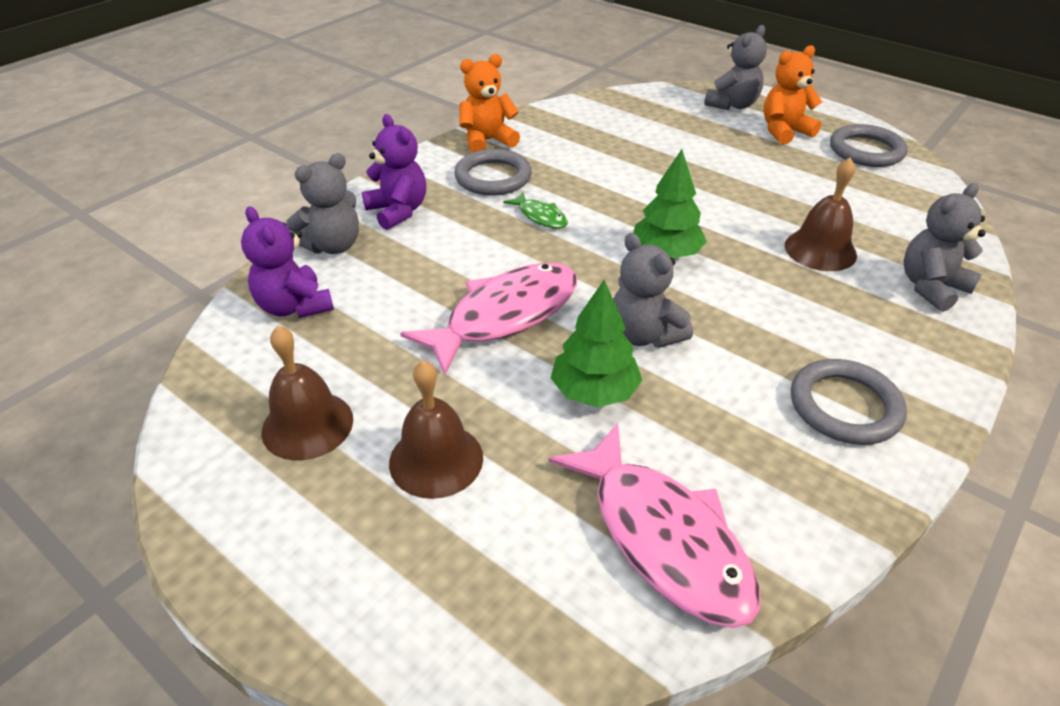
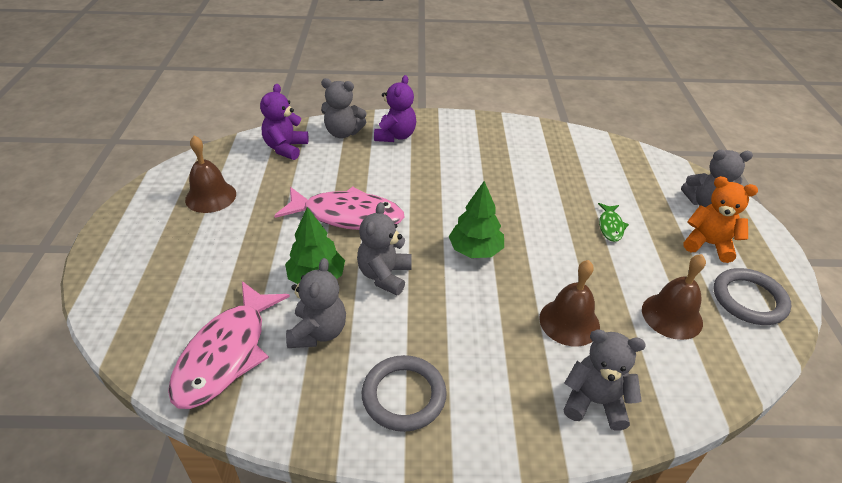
camera: 50 degrees right, 0 degrees up
brown bell [389,360,483,499] -> brown bell moved to [642,254,706,340]
grey ring [454,149,532,195] -> none
orange teddy bear [460,54,520,152] -> none
green fish [503,192,568,229] -> green fish moved to [598,203,629,242]
none -> grey teddy bear [286,258,346,348]

